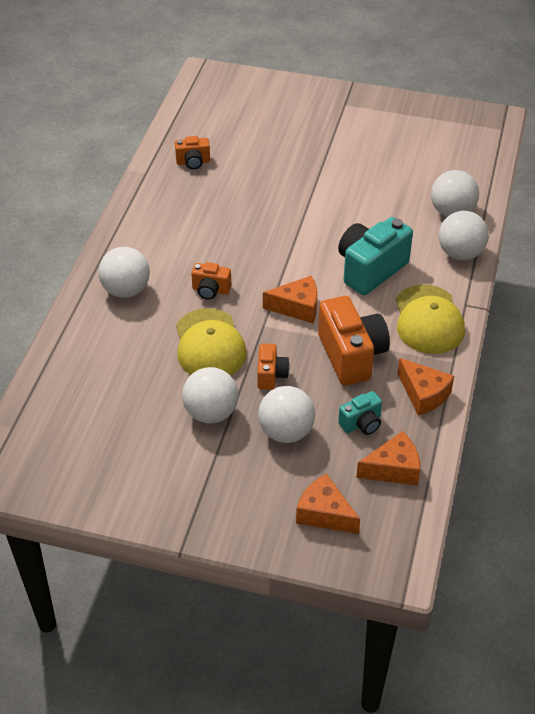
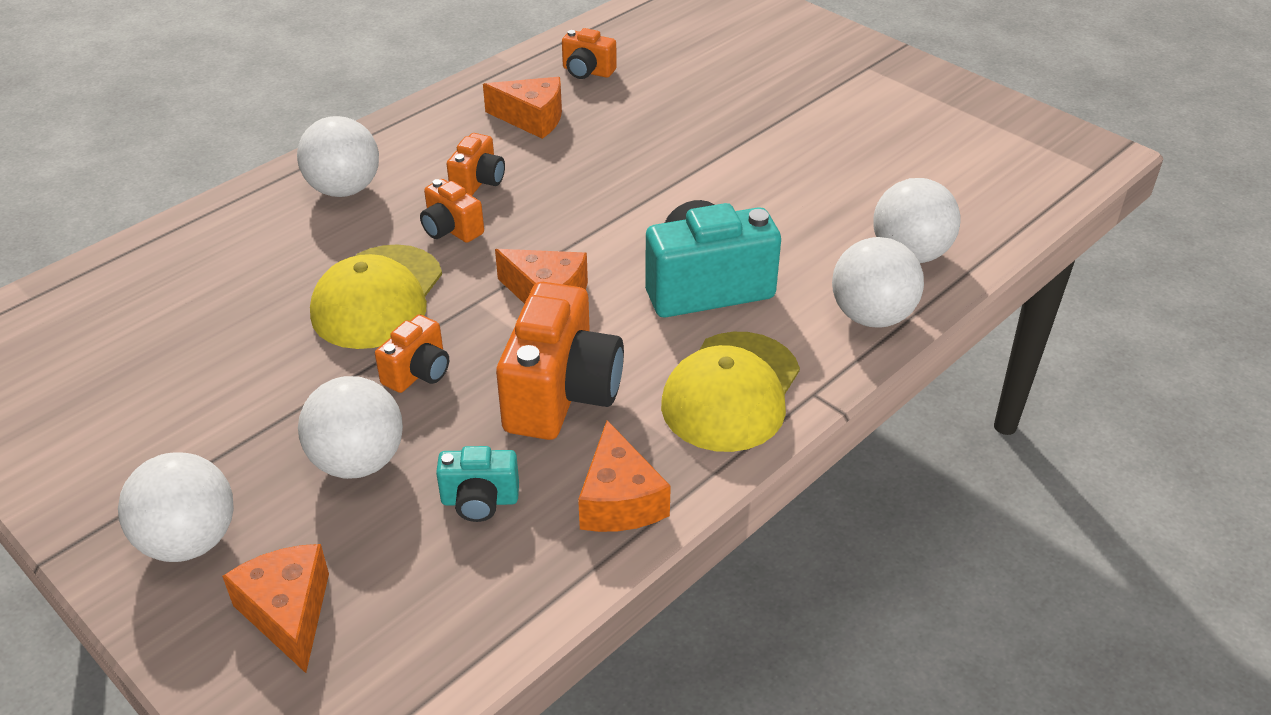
camera: 30 degrees right, 5 degrees down
white ball [182,367,238,424] -> white ball moved to [118,452,234,562]
orange cheese [356,431,420,486] -> orange cheese moved to [483,77,562,139]
none -> orange camera [447,133,505,196]

